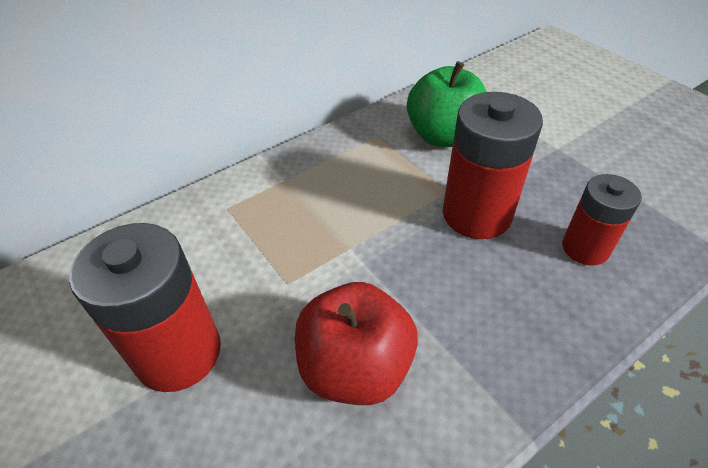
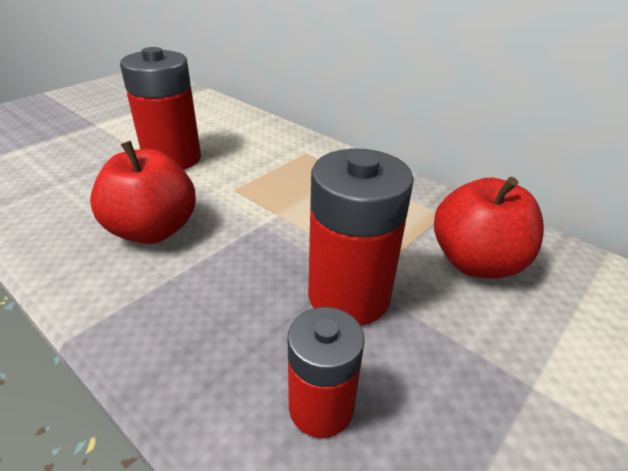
camera: 75 degrees right, 10 degrees down
green apple [407,61,487,147] -> red apple [434,177,544,278]

